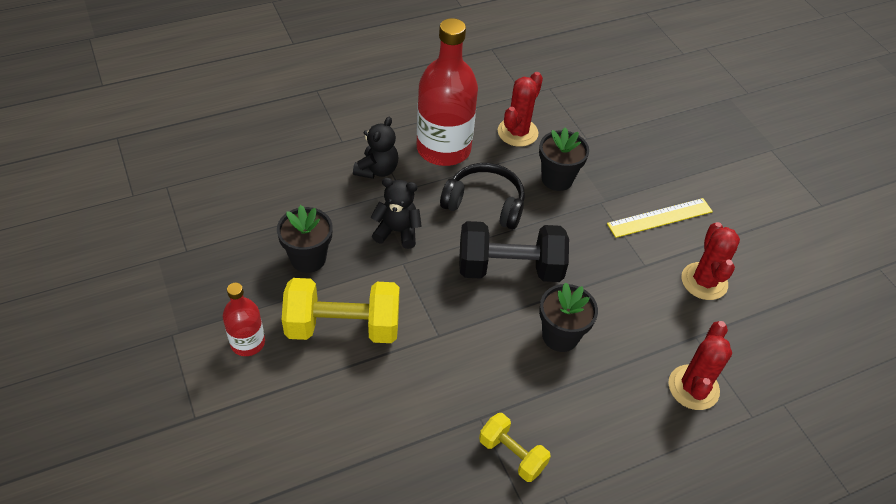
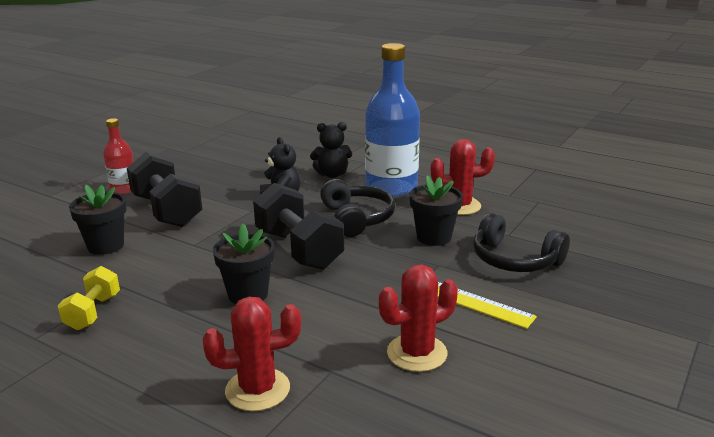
camera: 60 degrees right, 25 degrees down
black flower pot [277,205,332,273] -> black flower pot moved to [69,185,126,255]
yellow dumbbell [282,278,399,343] -> black dumbbell [127,152,203,227]
red bottle [417,18,478,166] -> blue bottle [365,43,420,197]
none -> black headphones [473,213,570,272]

